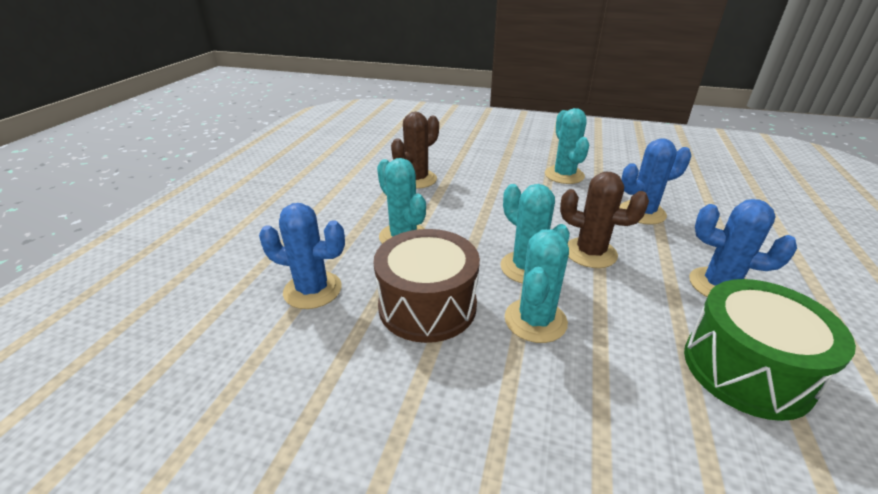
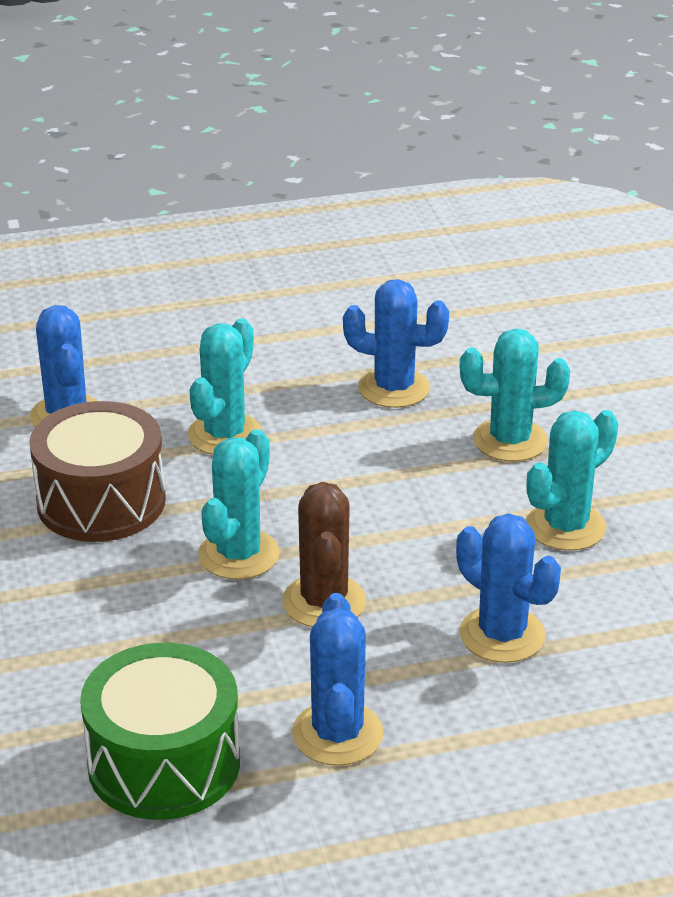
camera: 60 degrees right, 0 degrees up
brown cactus [391,112,439,189] -> blue cactus [343,279,449,408]
turquoise cactus [504,229,569,343] -> turquoise cactus moved to [460,329,570,461]

